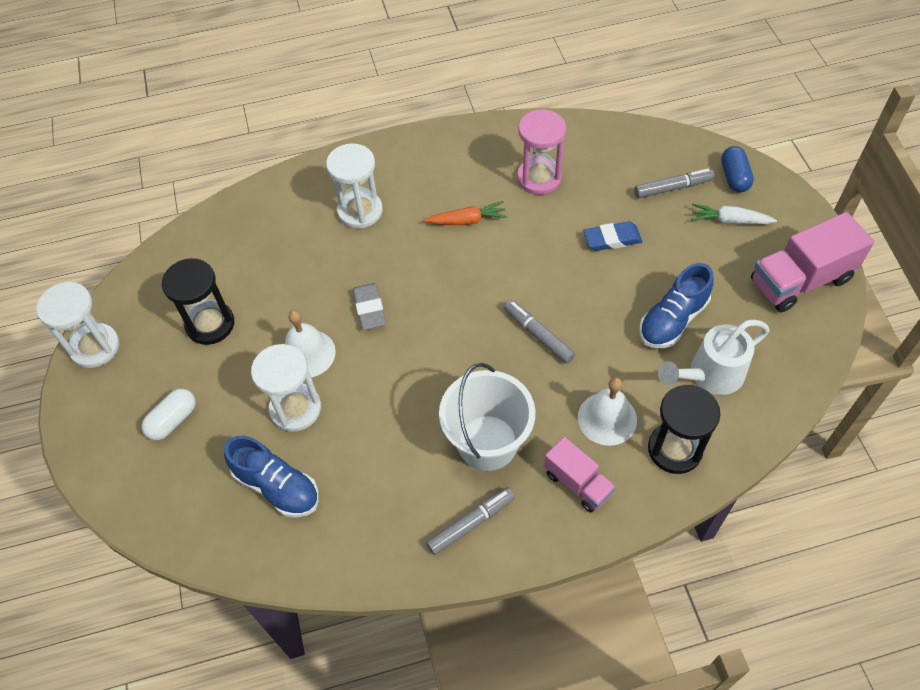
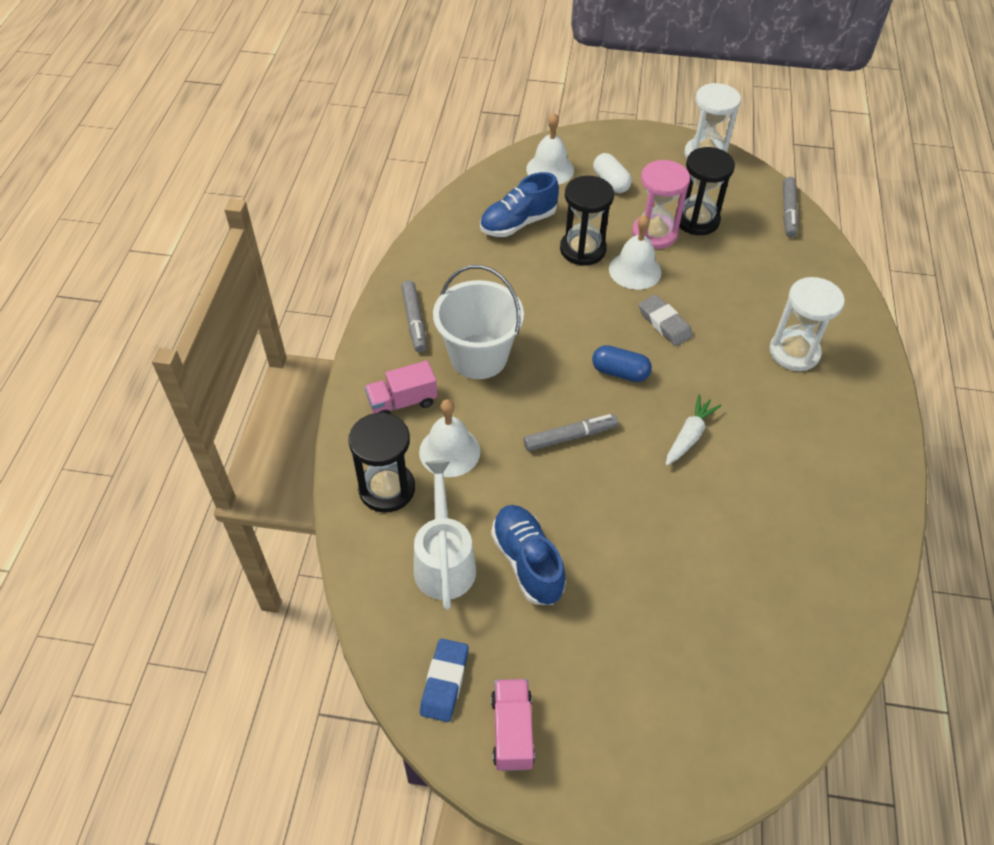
camera: 110 degrees right, 5 degrees down
white hourglass [251,344,321,432] -> black hourglass [560,176,614,266]
grey eraser [353,283,386,330] -> grey eraser turned 45 degrees clockwise [639,295,693,346]
orange carrot [424,201,507,225] -> none
pink hourglass [517,110,566,195] -> pink hourglass moved to [632,160,690,249]
blue eraser [583,221,642,251] -> blue eraser moved to [420,638,469,722]
grey marker [634,169,715,198] -> grey marker moved to [783,177,798,237]
white carrot [692,203,777,224] -> white carrot moved to [666,394,722,466]
blue capsule [721,146,754,192] -> blue capsule moved to [592,345,652,382]
pink truck [751,212,874,312] -> pink truck [491,679,535,771], size x0.60
none -> white bell [526,113,574,185]

